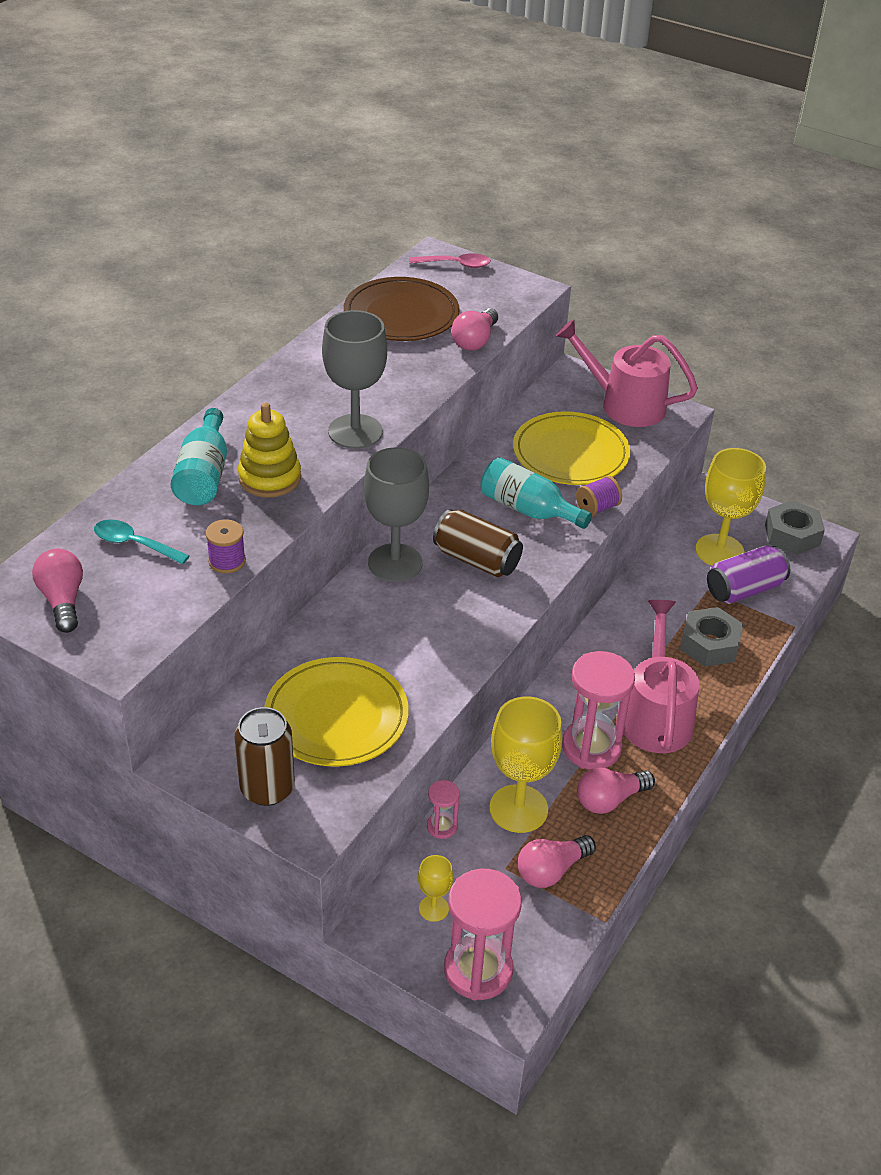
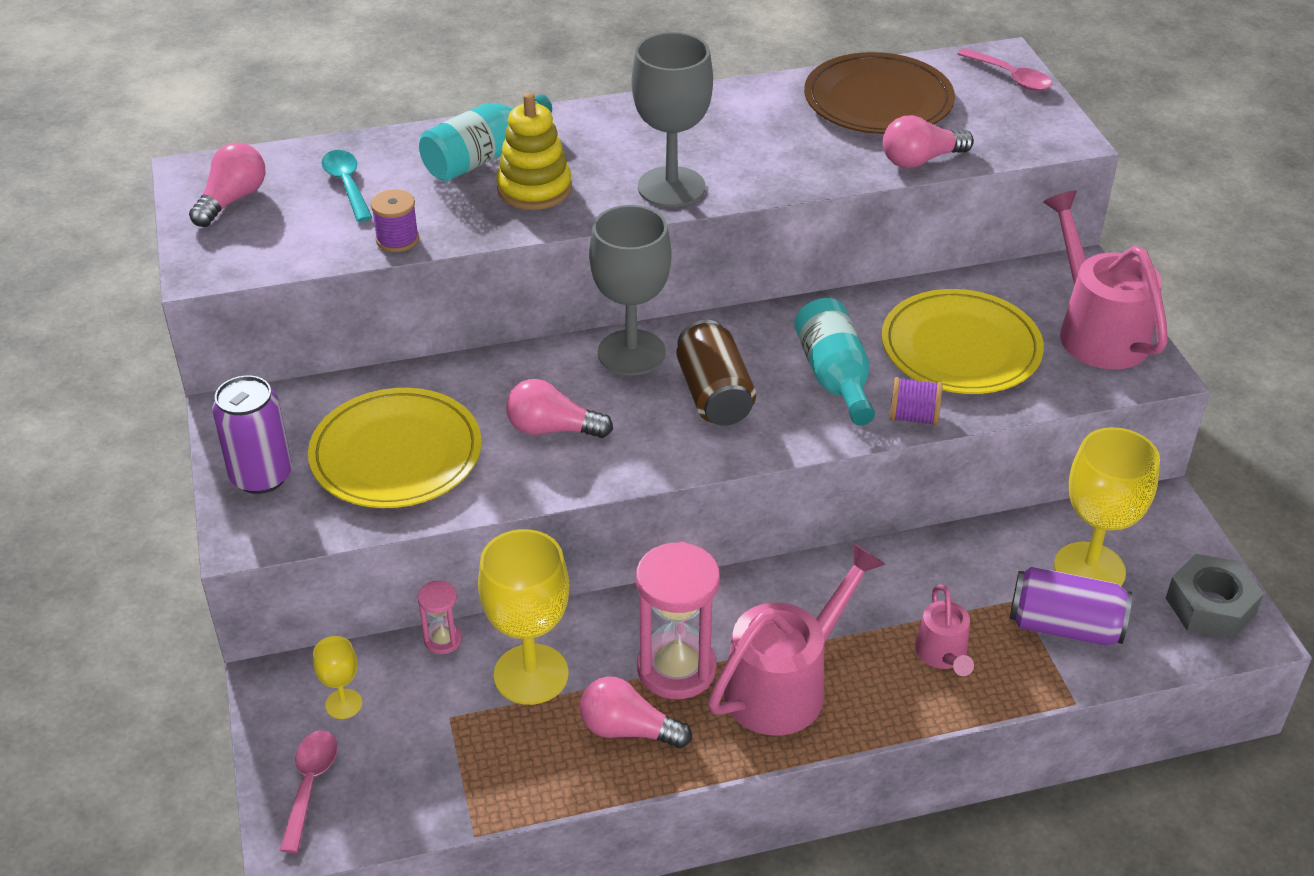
camera: 45 degrees right, 0 degrees up
brown can [235,707,295,806] -> purple can [212,375,292,494]
pink hourglass [444,869,522,1001] -> pink spoon [279,730,338,853]
pink light bulb [518,835,596,888] -> pink light bulb moved to [506,379,613,438]
grey nut [680,607,743,667] -> pink watering can [915,585,974,676]

